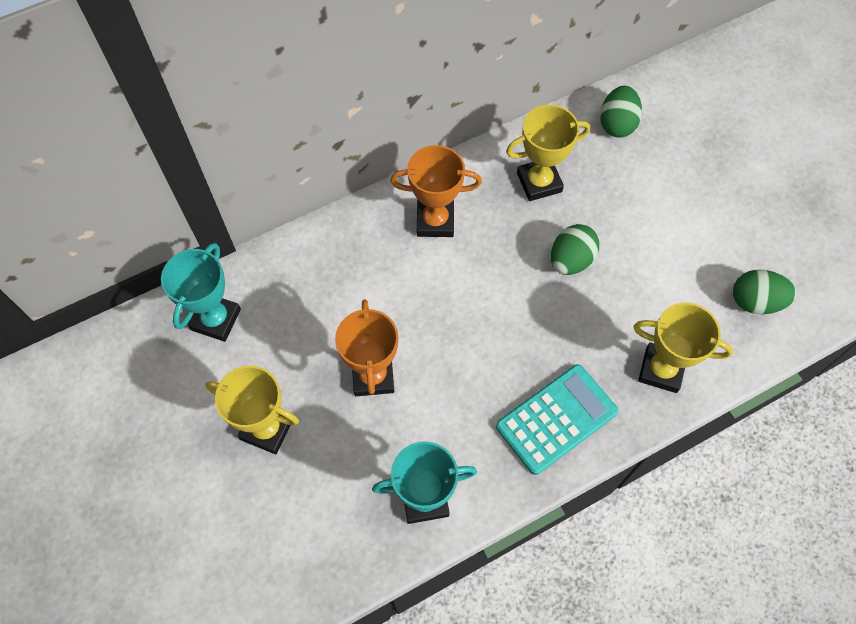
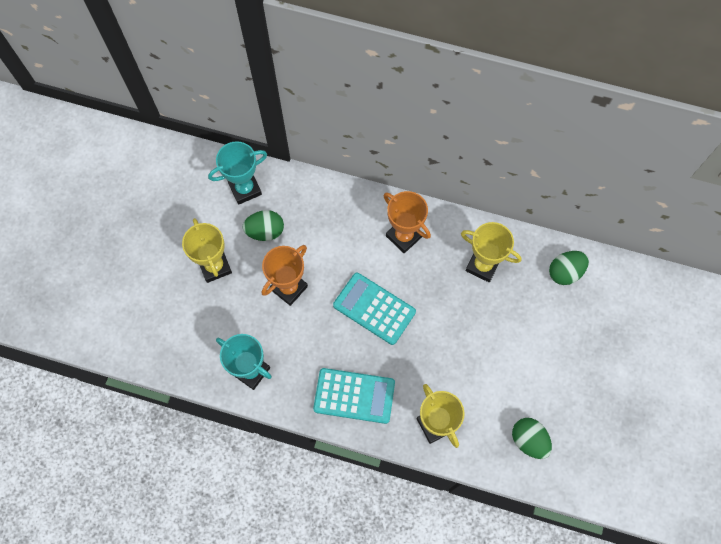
camera: 45 degrees right, 5 degrees up
green egg [551,224,599,275] -> green egg moved to [243,210,284,241]
none -> turquoise calculator [333,273,416,345]

